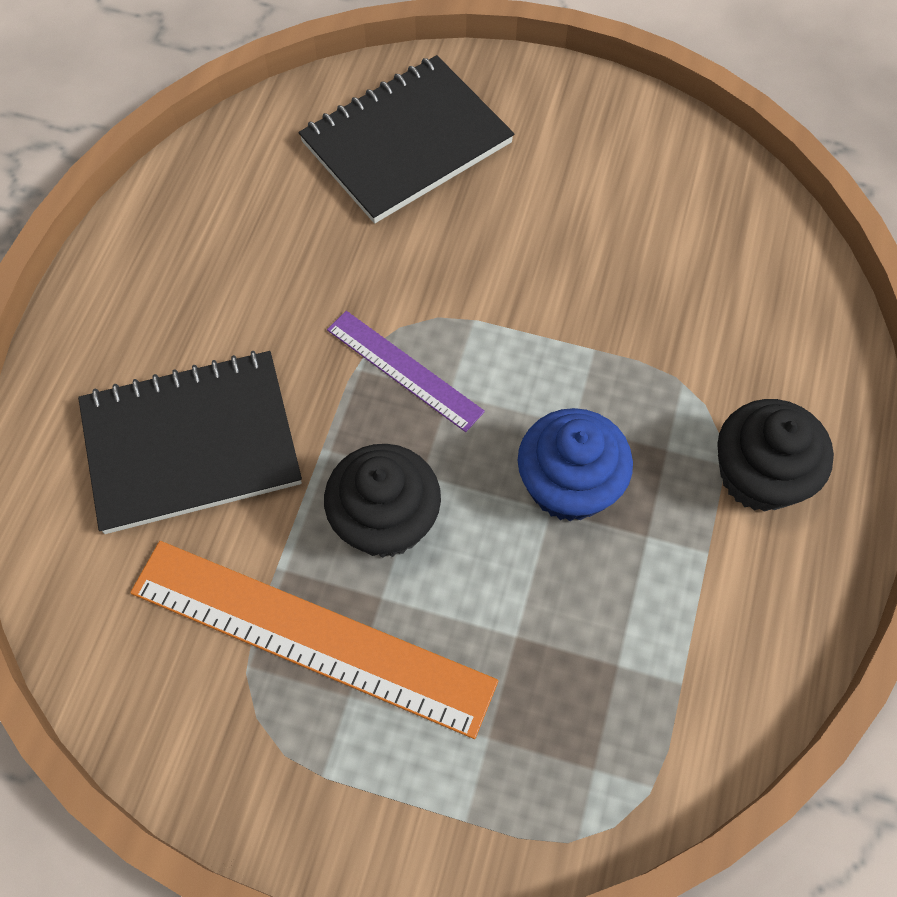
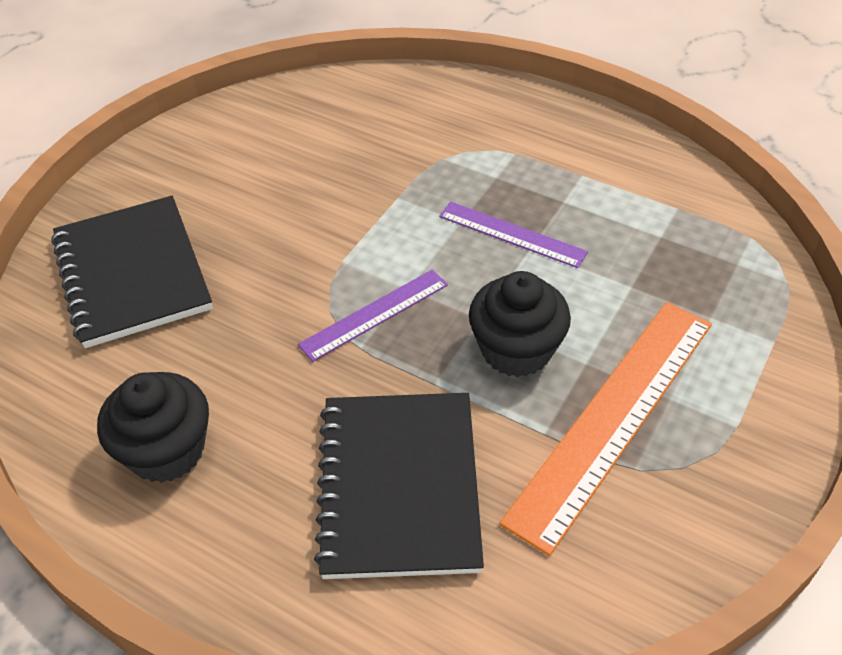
camera: 75 degrees left, 15 degrees down
blue cupcake [518,408,633,522] -> purple ruler [439,202,588,268]
black cupcake [717,399,834,512] -> black cupcake moved to [97,372,209,483]

